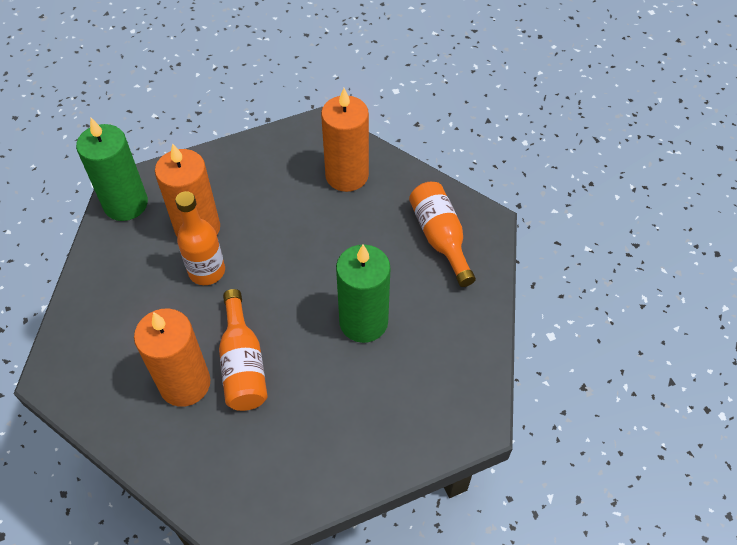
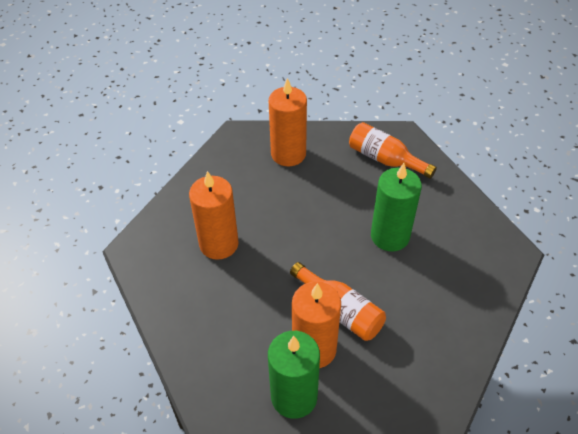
camera: 35 degrees left, 5 degrees down
green candle [76,118,148,221] -> green candle moved to [268,331,320,419]
orange bottle [175,191,225,285] -> none

